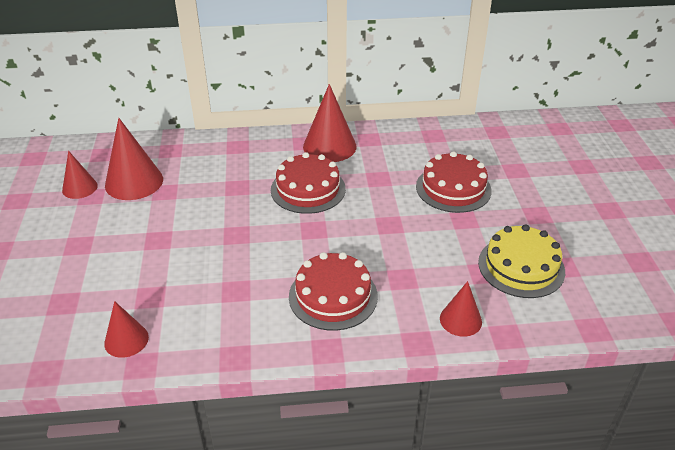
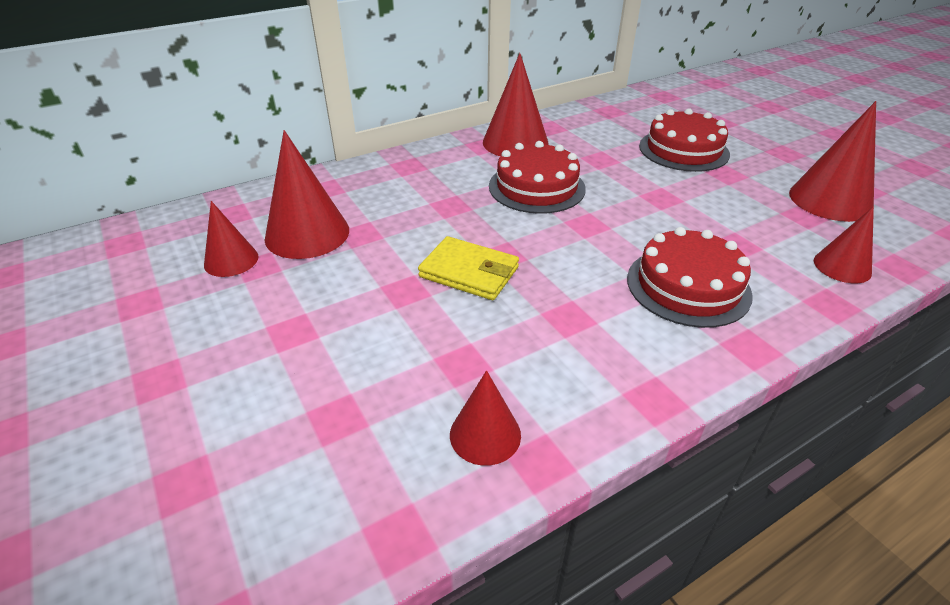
camera: 25 degrees left, 0 degrees up
yellow cake [478,224,565,298] -> red cone [789,101,876,222]
none -> yellow wallet [418,236,519,300]

